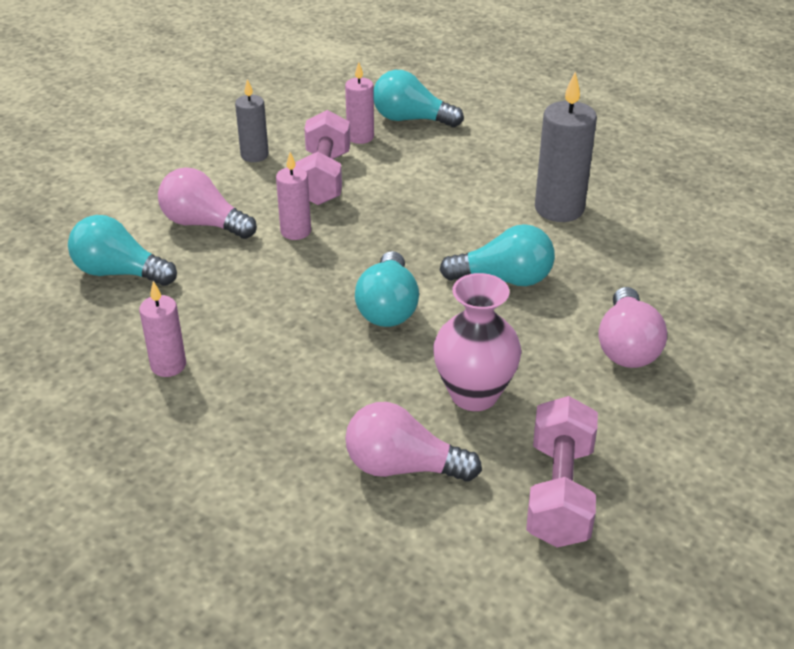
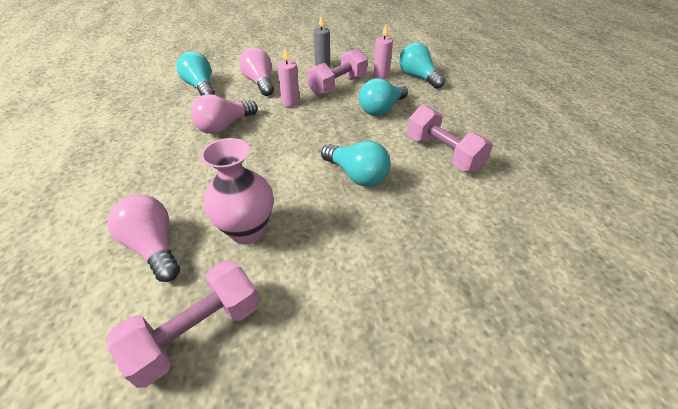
camera: 40 degrees right, 5 degrees up
pink candle [139,281,186,377] -> none
turquoise light bulb [355,251,419,327] -> turquoise light bulb moved to [359,78,408,116]
grey candle [535,72,597,222] -> pink dumbbell [407,105,493,172]
pink light bulb [599,287,667,368] -> pink light bulb moved to [190,94,258,134]

